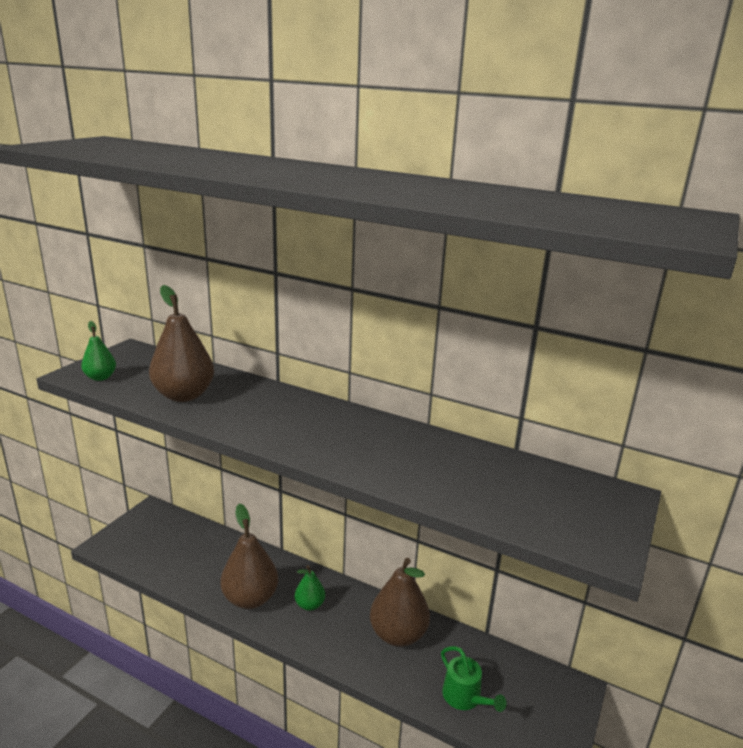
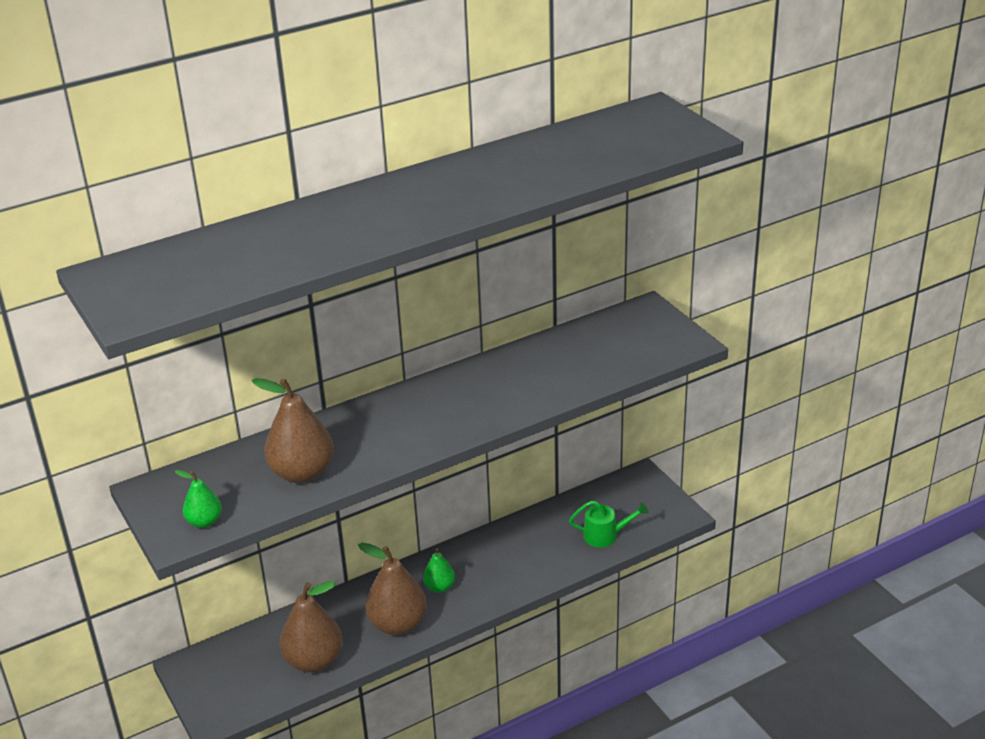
camera: 55 degrees left, 10 degrees up
brown pear [370,558,430,647] -> brown pear moved to [279,581,343,673]

